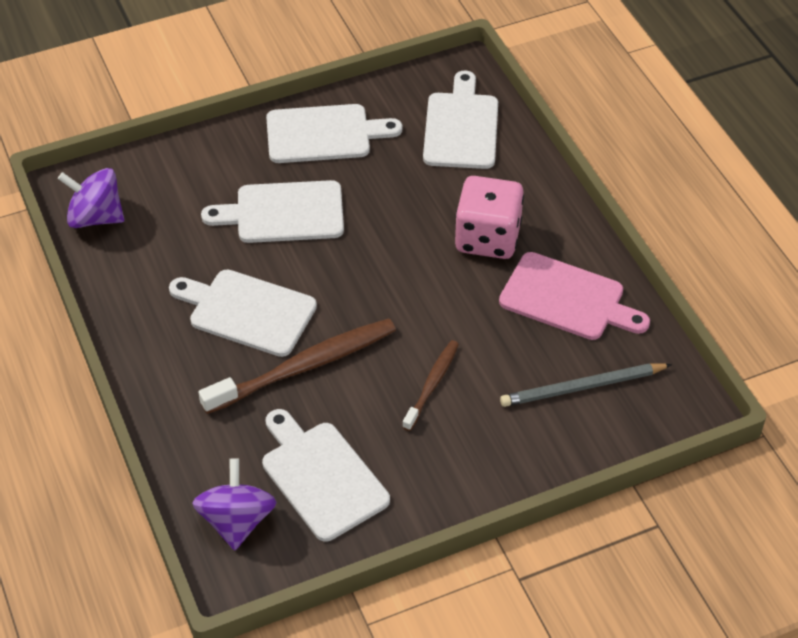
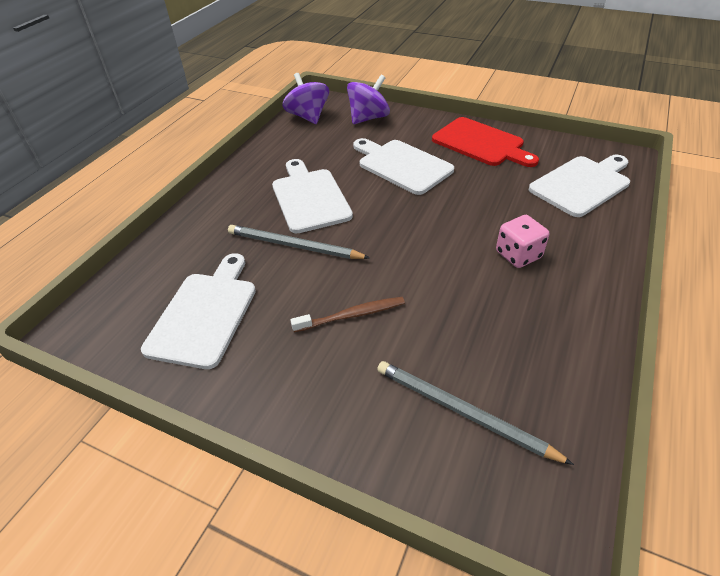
camera: 50 degrees right, 5 degrees down
purple spinning top [192,458,277,550] -> purple spinning top moved to [347,75,390,124]
brown toothbrush [198,318,396,414] -> grey pencil [228,225,370,259]
white cutting board [266,104,402,163] -> red cutting board [432,117,539,167]
pink dice [455,176,524,259] -> pink dice [496,215,549,268], size x0.63
pink cutting board [499,252,650,340] -> none

